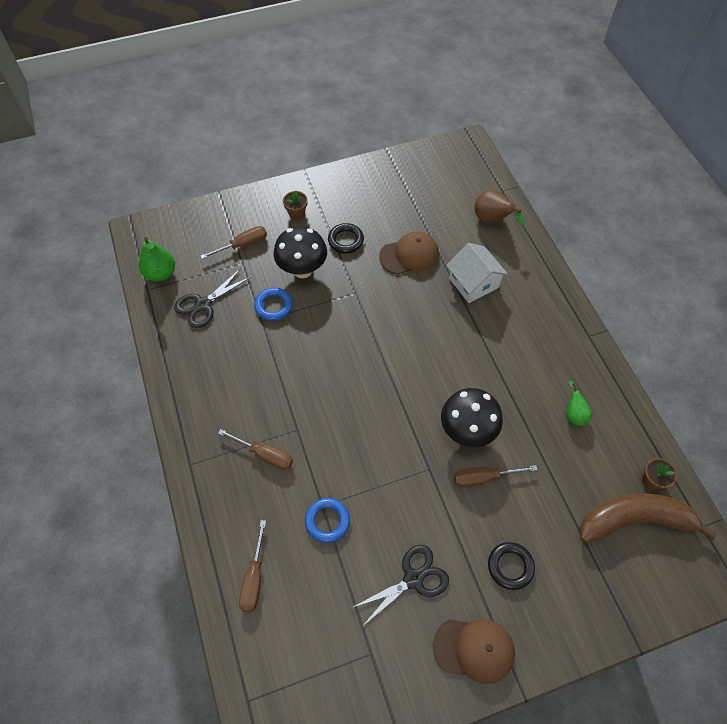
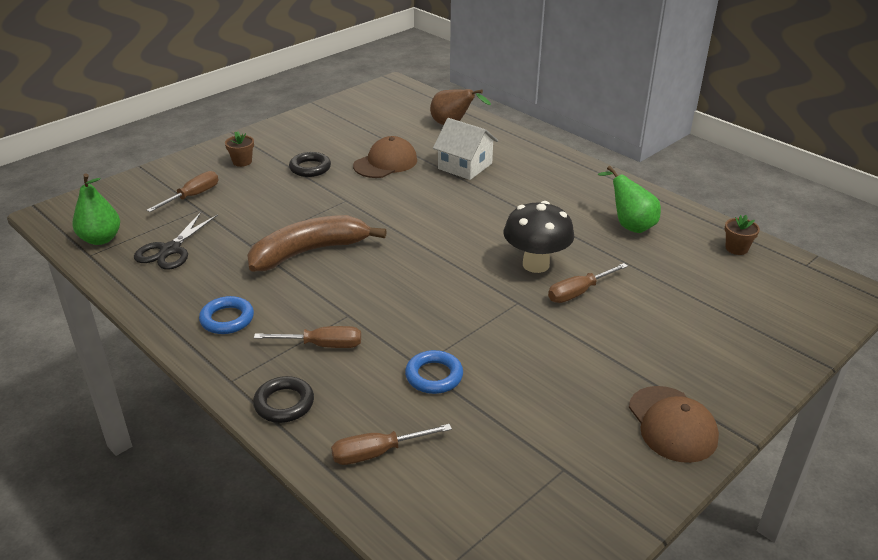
camera: 25 degrees left, 25 degrees down
brown screwdriver [239,520,266,612] -> brown screwdriver turned 90 degrees clockwise [331,424,452,465]
blue ring [254,287,293,321] -> blue ring moved to [199,296,254,334]
black mushroom [273,226,327,278] -> none
black scissors [352,545,449,627] -> none
brown cap [433,619,515,684] -> brown cap turned 90 degrees clockwise [629,386,719,463]
black ring [488,542,535,590] -> black ring moved to [253,376,314,423]
green pear [566,380,592,426] -> green pear [598,166,661,233], size x1.58
brown banana [580,494,717,543] -> brown banana moved to [247,215,387,272]

